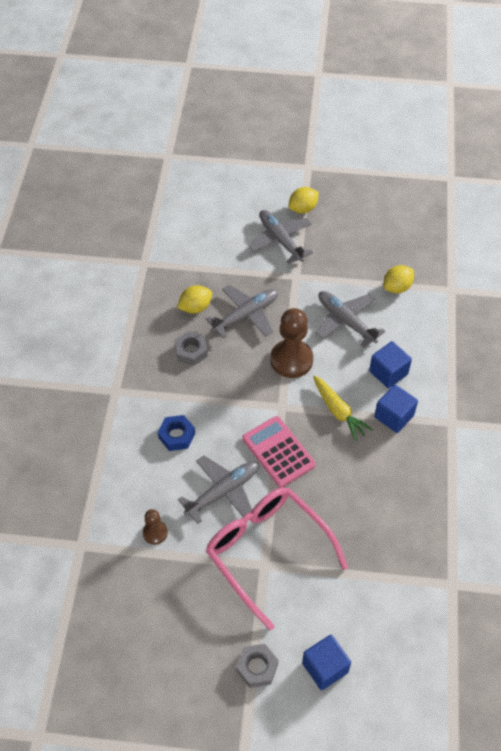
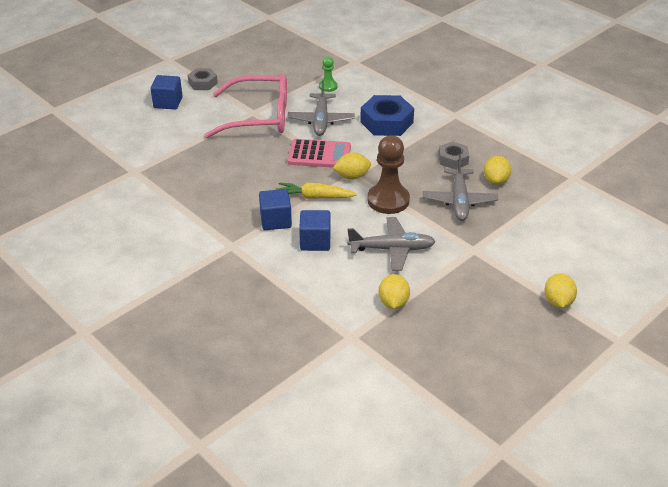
camera: 130 degrees right, 15 degrees down
brown pawn [143,509,168,545] -> green pawn [319,57,337,92]
blue nut [158,415,195,451] -> blue nut [360,95,414,136], size x1.70
grey plane [248,210,313,264] -> none
none -> yellow lemon [333,152,371,180]

